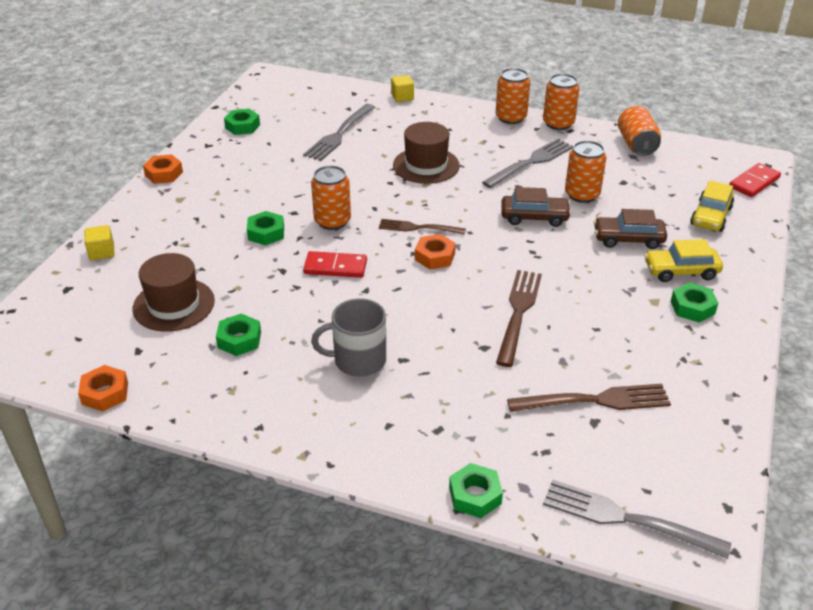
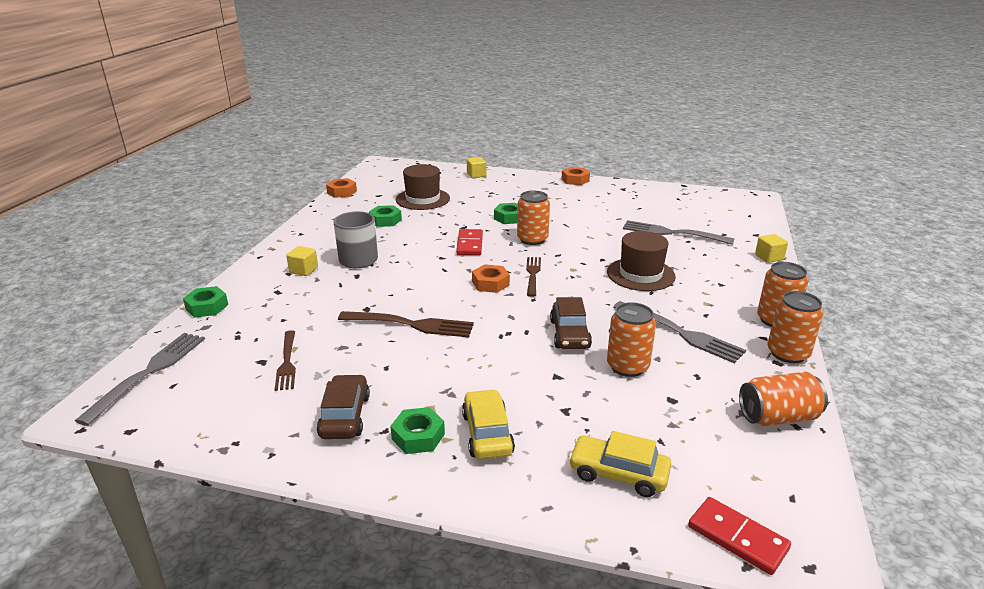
camera: 85 degrees right, 10 degrees down
green nut [224,109,260,135] -> none
brown fork [507,384,671,412] -> brown fork [275,330,296,391], size x0.66
brown car [594,209,667,249] -> brown car moved to [317,374,370,439]
none -> yellow cube [286,246,318,276]

